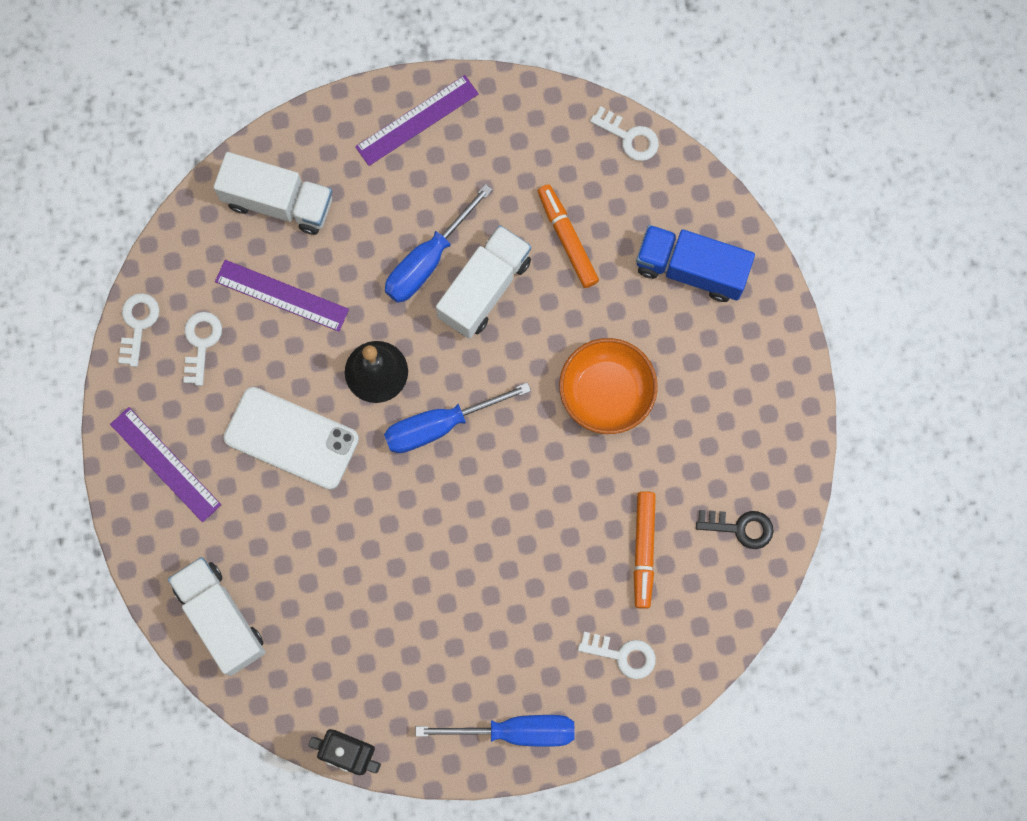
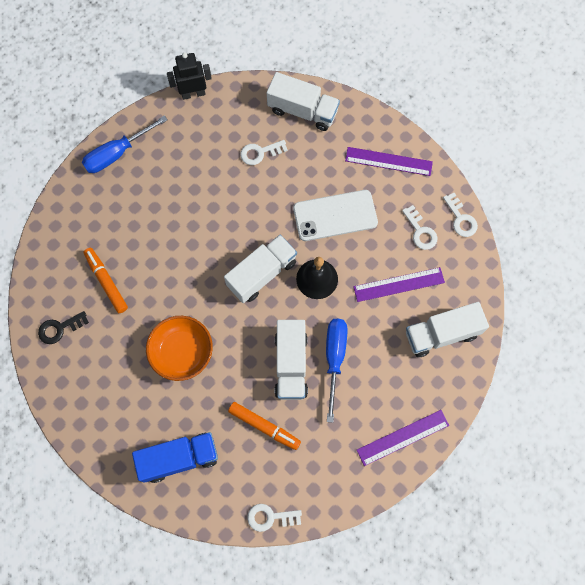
camera: 145 degrees right, 5 degrees down
purple ruler [355,75,479,166] -> purple ruler turned 45 degrees clockwise [357,410,449,466]
blue screwdriver [384,383,531,453] -> white truck [224,235,297,303]
white key [578,632,656,679] -> white key moved to [240,140,288,165]

